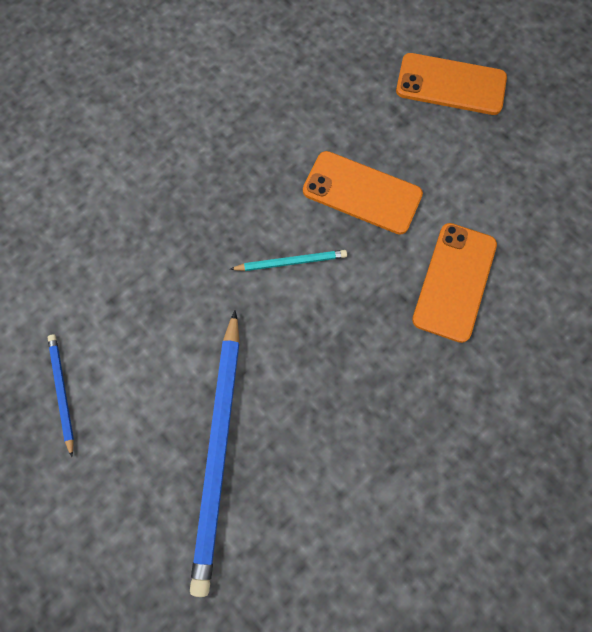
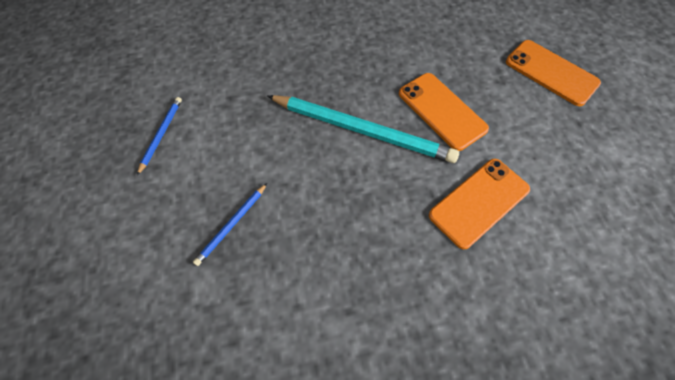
camera: 30 degrees right, 10 degrees down
blue pencil [190,310,240,597] -> blue pencil [193,183,267,266], size x0.47
turquoise pencil [230,250,347,271] -> turquoise pencil [267,95,459,163], size x2.13

